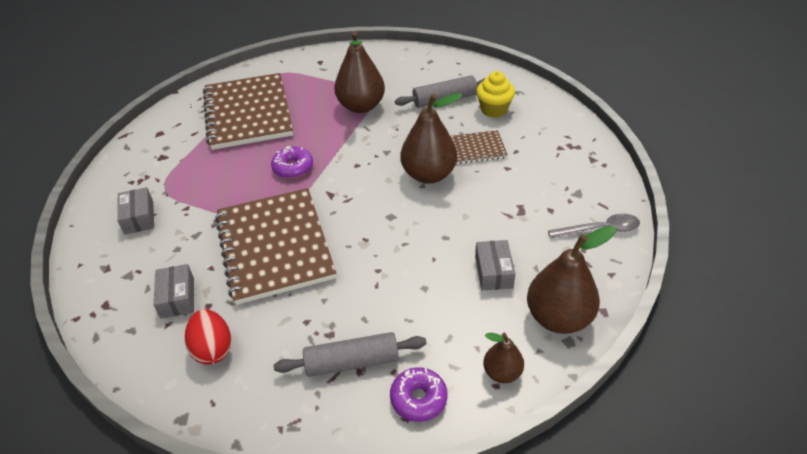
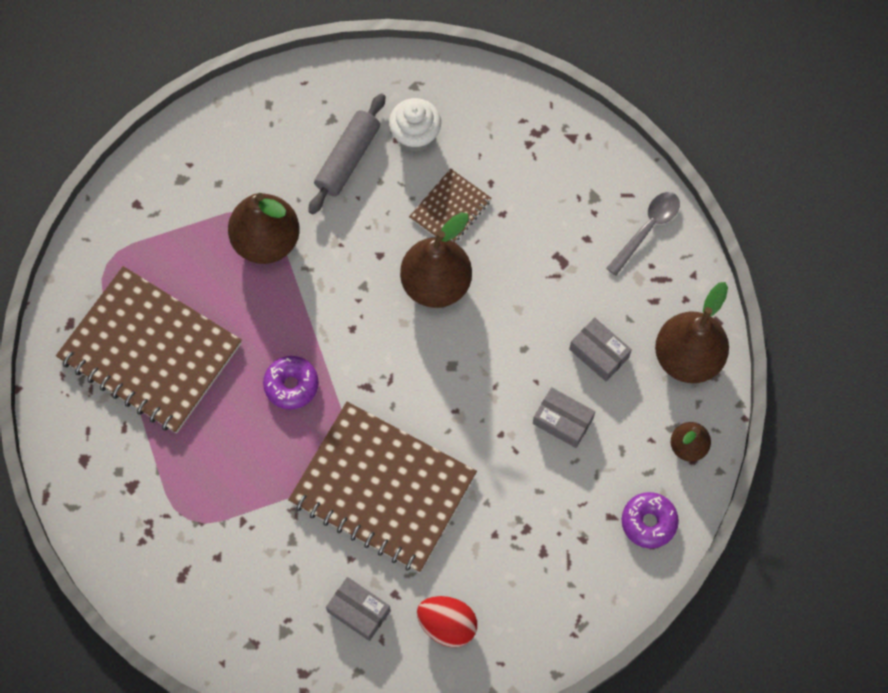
camera: 45 degrees left, 25 degrees up
grey box [117,187,154,235] -> grey box moved to [533,387,595,448]
grey rolling pin [273,332,426,377] -> none
yellow cupcake [476,71,515,118] -> white cupcake [389,98,441,152]

